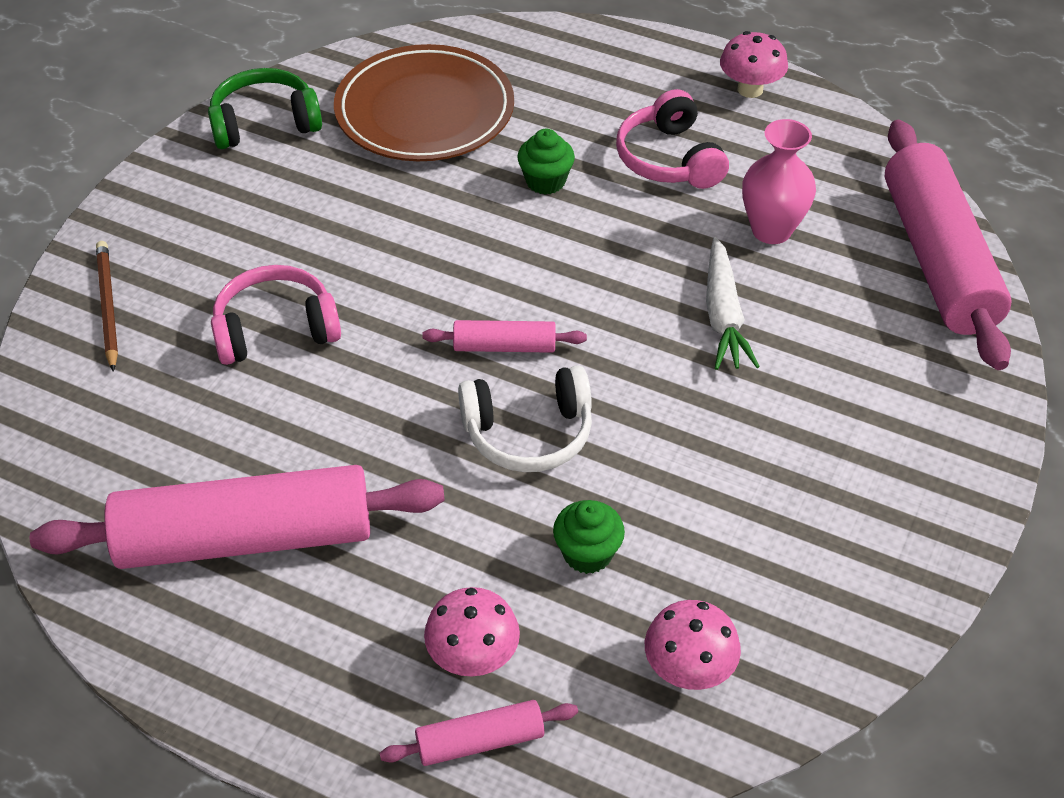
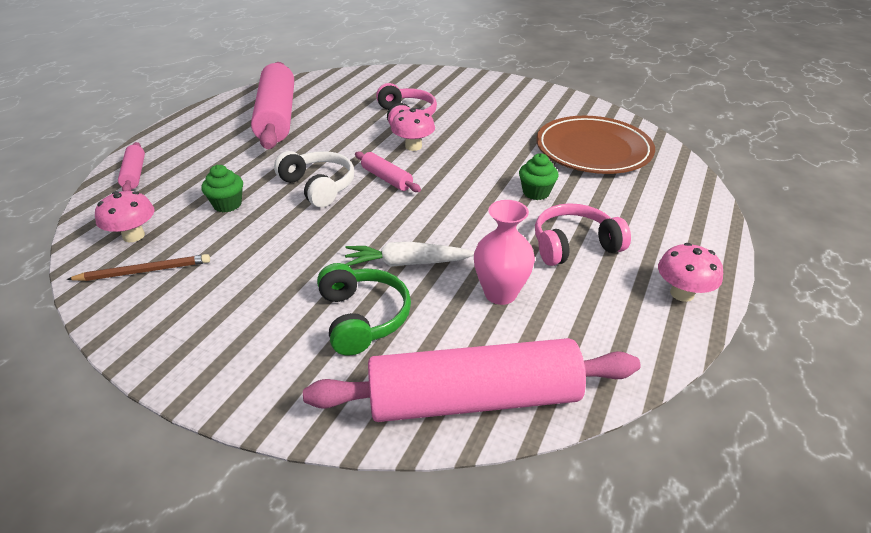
camera: 90 degrees right, 10 degrees down
brown pencil [96,241,118,372] -> brown pencil moved to [66,254,210,281]
green headphones [208,68,322,149] -> green headphones moved to [317,263,411,356]
pink rolling pin [422,320,587,353] -> pink rolling pin turned 45 degrees counterclockwise [355,151,421,192]
pink mushroom [424,587,520,676] -> pink mushroom moved to [391,108,435,151]
white headphones [458,365,592,472] -> white headphones turned 150 degrees clockwise [274,151,354,207]

